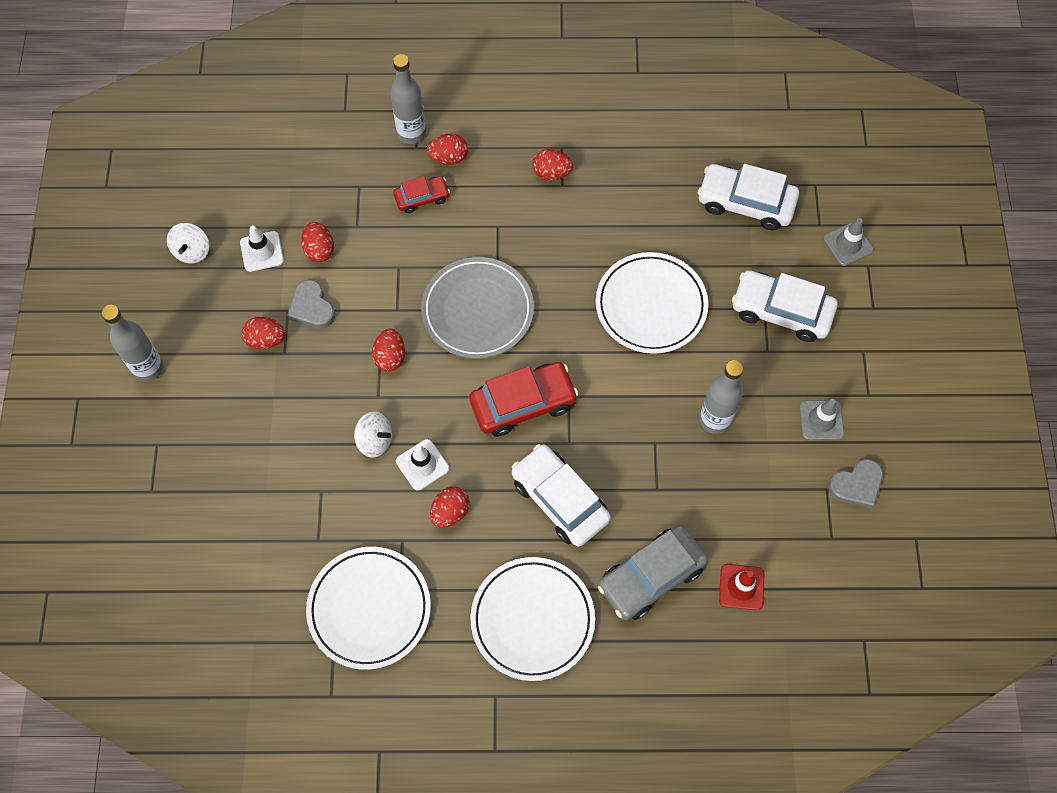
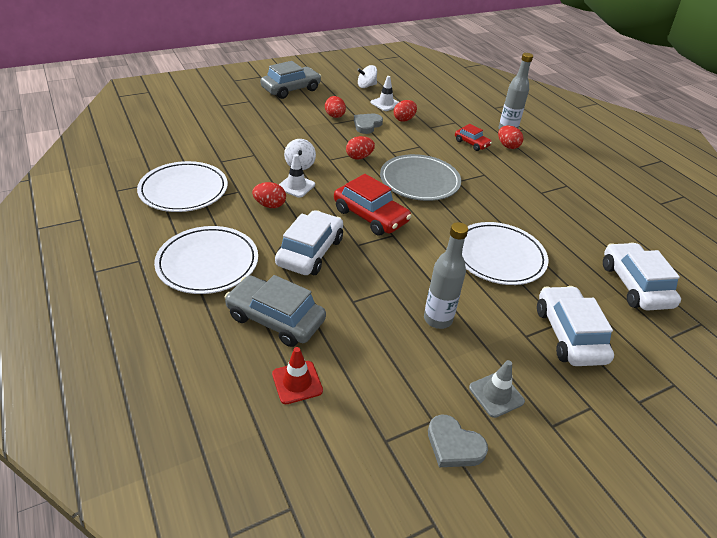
camera: 60 degrees right, 25 degrees down
grey bottle [101,305,163,381] -> grey car [260,61,321,99]
red egg [532,149,573,180] -> none
grey traffic cone [823,218,874,266] -> none

